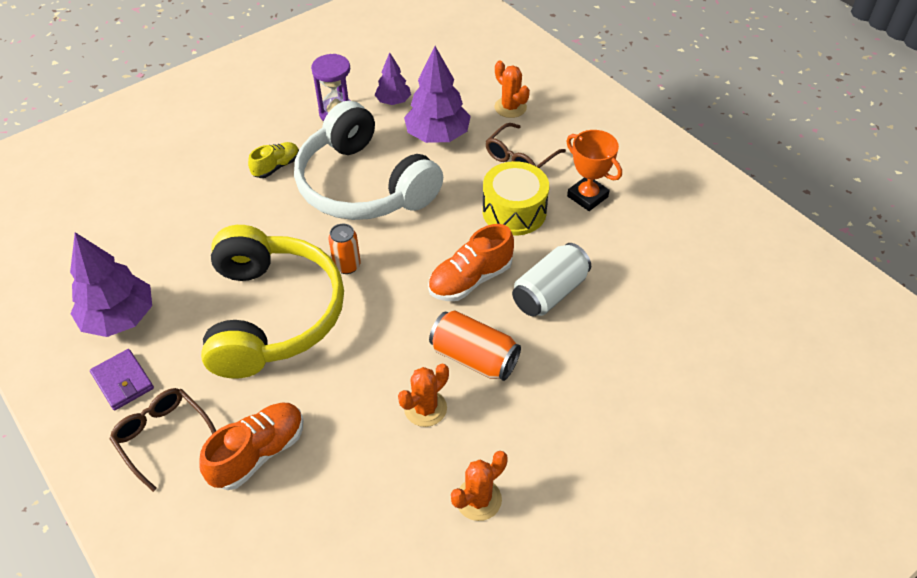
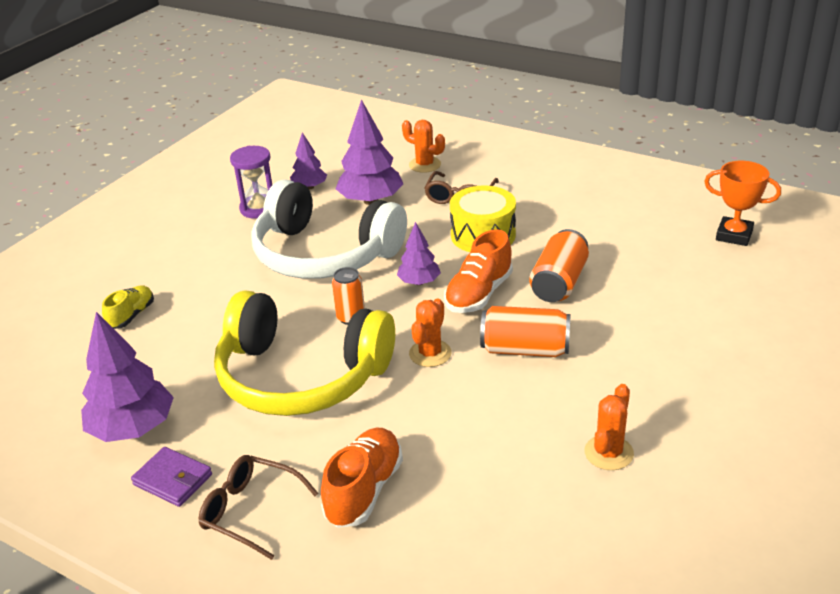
camera: 20 degrees left, 15 degrees down
yellow headphones [201,225,344,379] -> yellow headphones turned 135 degrees clockwise [214,290,395,416]
yellow shoe [248,142,299,178] -> yellow shoe moved to [102,285,154,329]
orange cactus [398,364,449,427] -> orange cactus moved to [409,298,452,367]
white can [512,243,591,317] -> orange can [529,229,589,302]
orange trophy [566,130,622,211] -> orange trophy moved to [704,161,781,246]
none -> purple tree [397,222,441,285]

